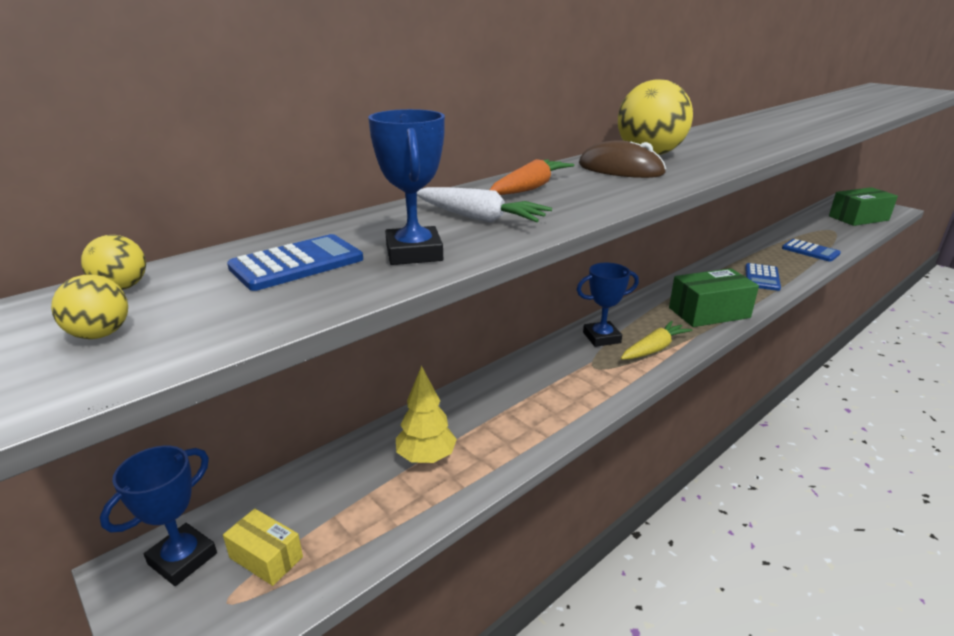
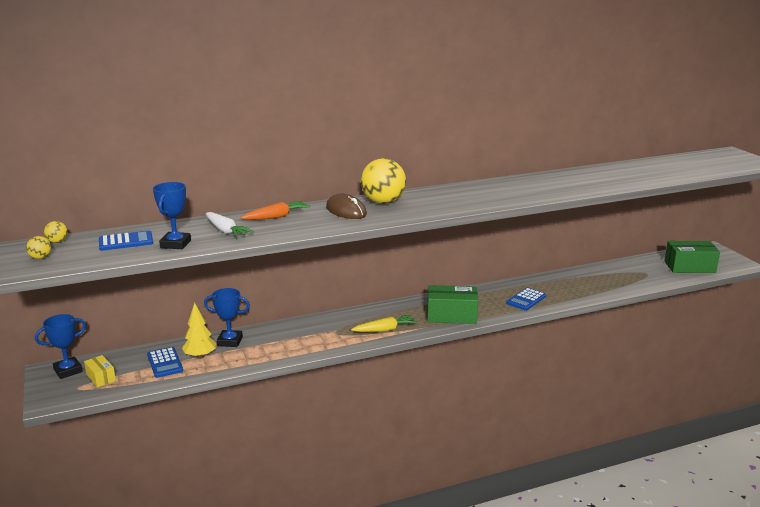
camera: 20 degrees right, 5 degrees down
blue trophy [577,263,639,347] -> blue trophy moved to [204,288,250,347]
blue calculator [782,239,841,262] -> blue calculator moved to [147,347,183,378]

